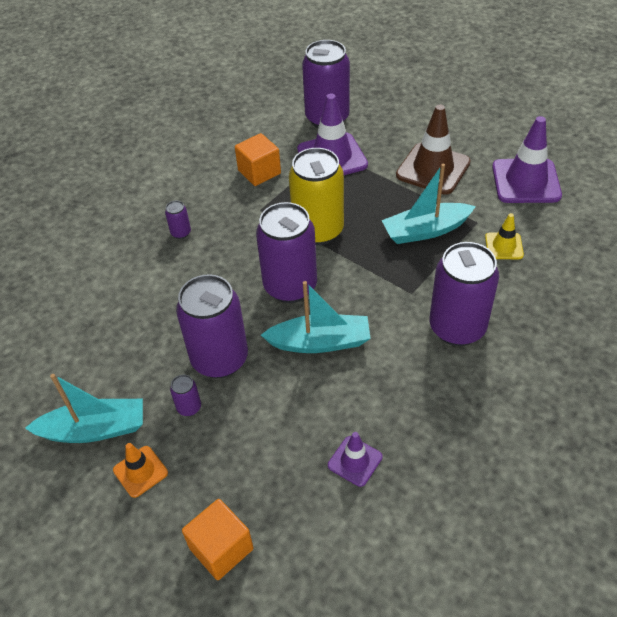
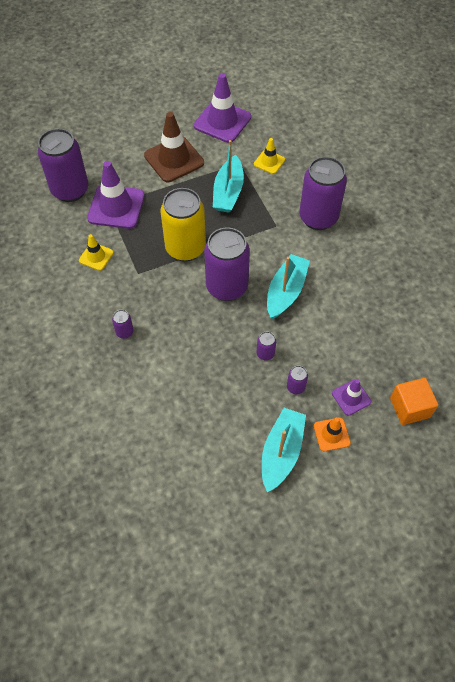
camera: 65 degrees left, 10 degrees up
purple can [176,274,248,378] -> purple can [257,331,276,360], size x0.41
orange cube [235,133,281,186] -> yellow traffic cone [79,234,114,271]
purple traffic cone [328,432,383,487] -> purple traffic cone moved to [332,379,371,416]

